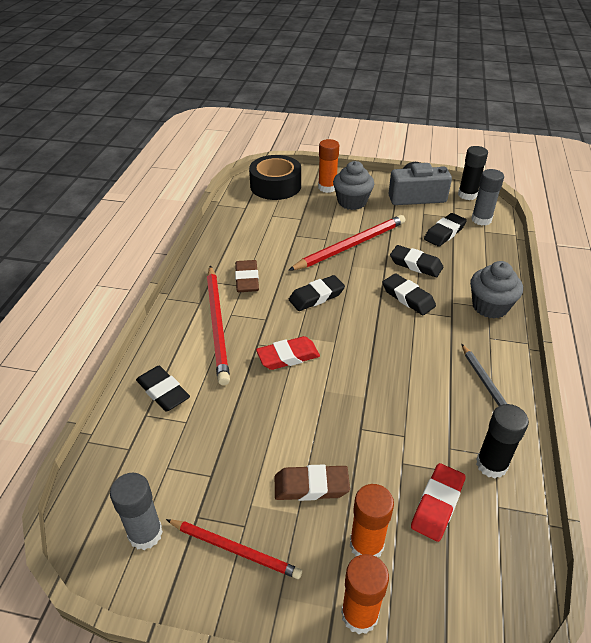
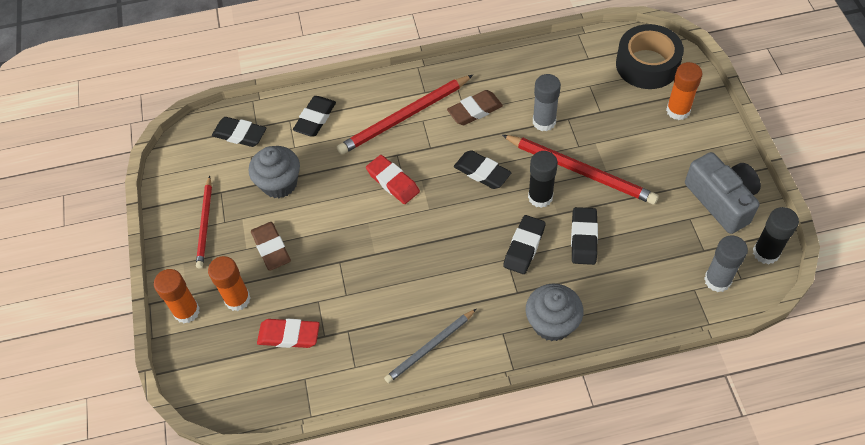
camera: 70 degrees right, 15 degrees up
grey glue stick [110,473,163,550] -> grey glue stick moved to [533,74,561,131]
grey cupcake [333,161,374,210] -> grey cupcake moved to [249,146,300,198]
black eraser [424,213,467,247] -> black eraser moved to [212,117,266,147]
black glue stick [476,404,529,478] -> black glue stick moved to [528,151,558,208]

